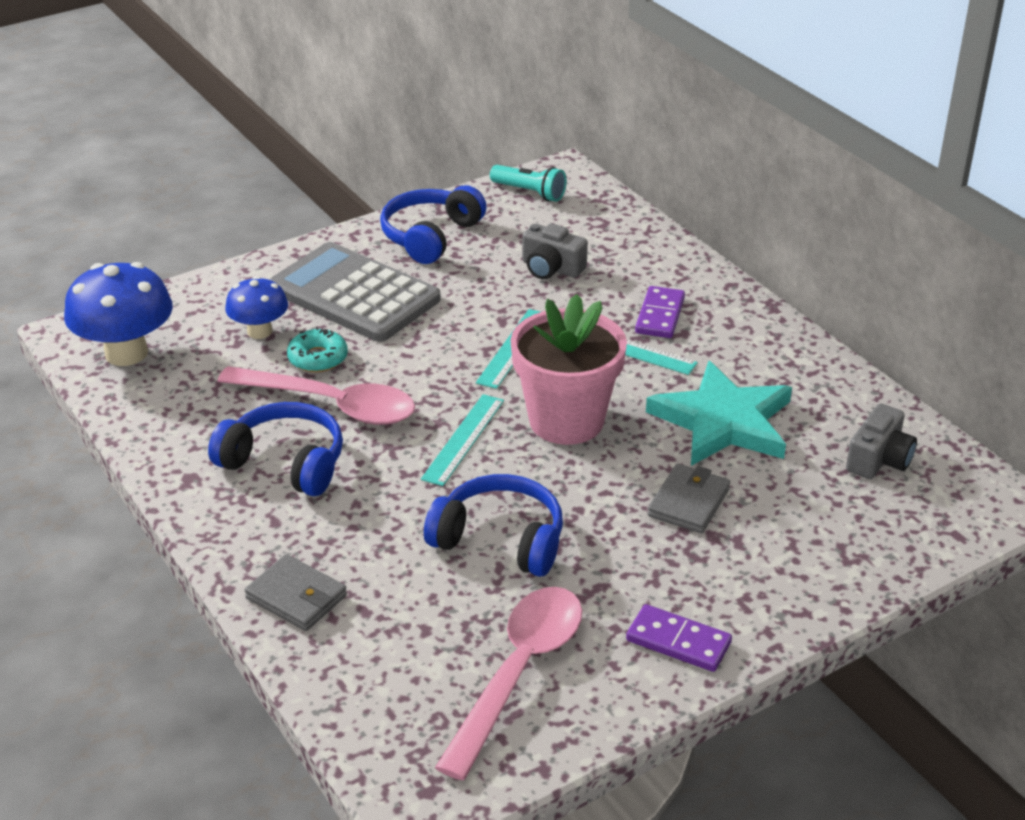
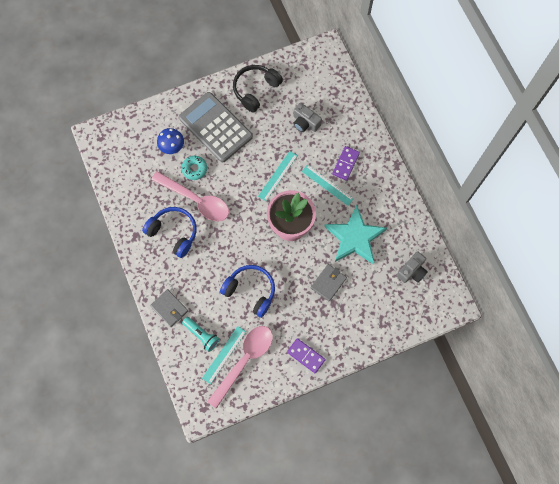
camera: 10 degrees right, 35 degrees up
blue mushroom [64,262,173,366] -> none
blue headphones [380,185,487,264] -> black headphones [233,65,283,113]
turquoise ruler [421,394,504,486] -> turquoise ruler moved to [202,326,246,384]
turquoise flashlight [490,165,567,202] -> turquoise flashlight moved to [182,317,220,352]

